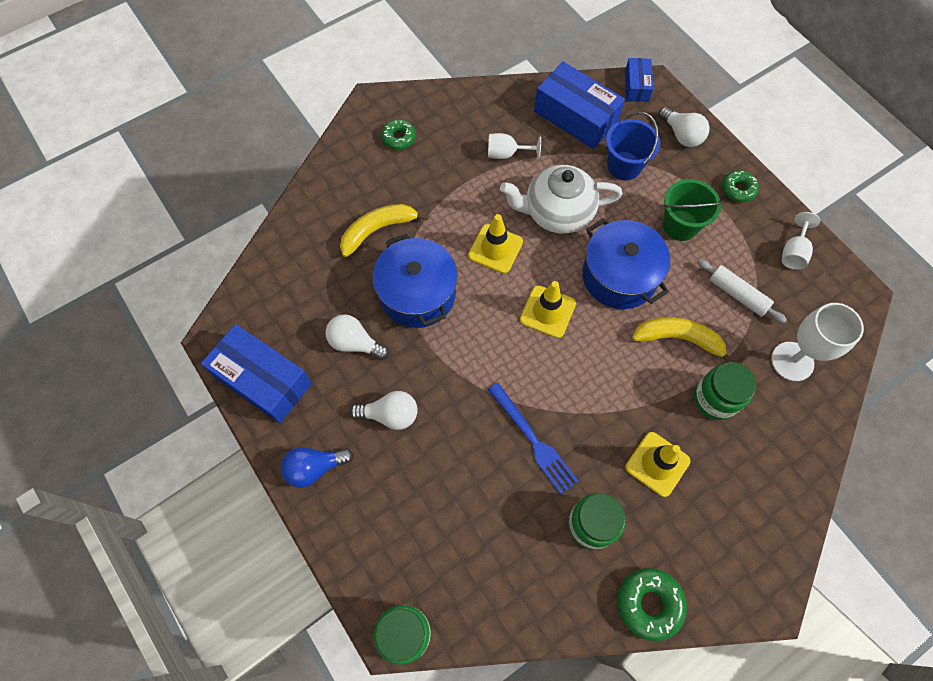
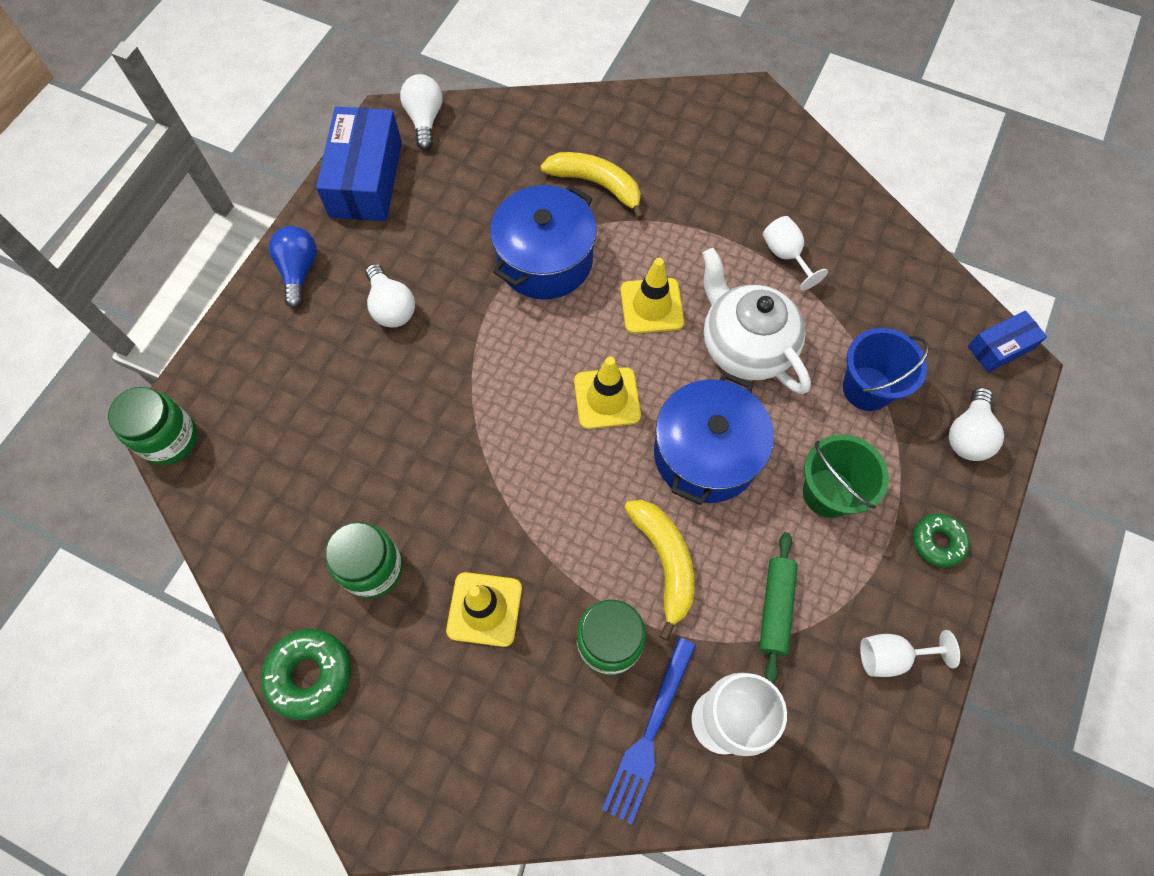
camera: 60 degrees right, 0 degrees up
blue light bulb [281,447,354,488] -> blue light bulb turned 45 degrees clockwise [269,226,317,308]
white light bulb [325,314,389,360] -> white light bulb moved to [400,74,443,150]
green donut [381,119,416,150] -> none
blue fork [488,383,578,494] -> blue fork moved to [602,637,696,824]
blue box [534,62,625,149] -> none
white rolling pin [697,259,787,323] -> green rolling pin [759,532,798,684]

